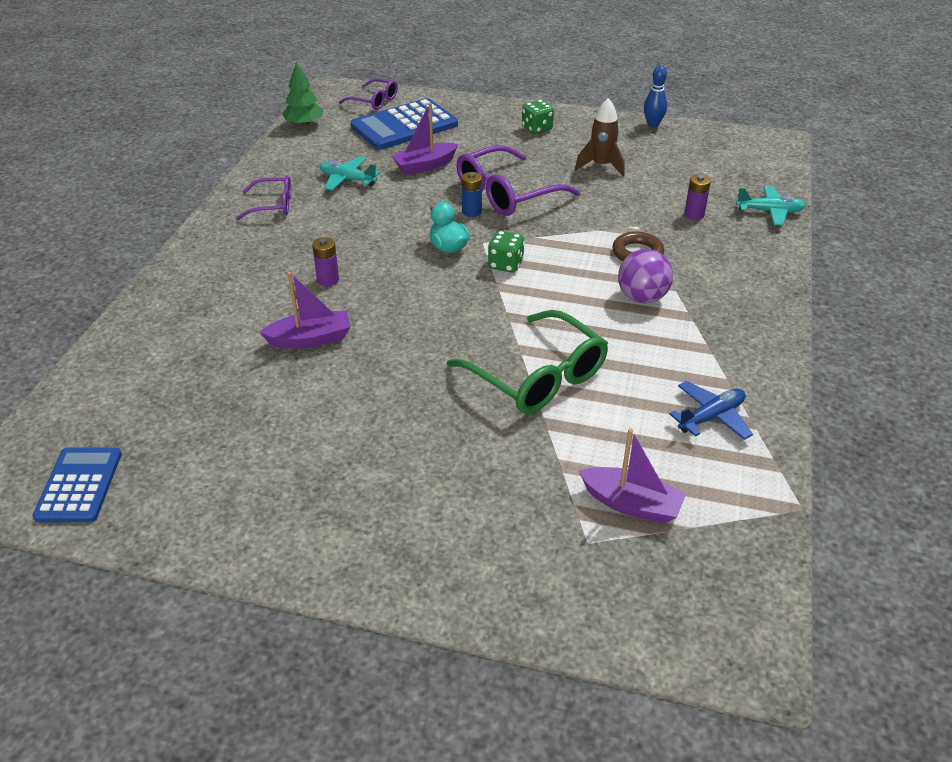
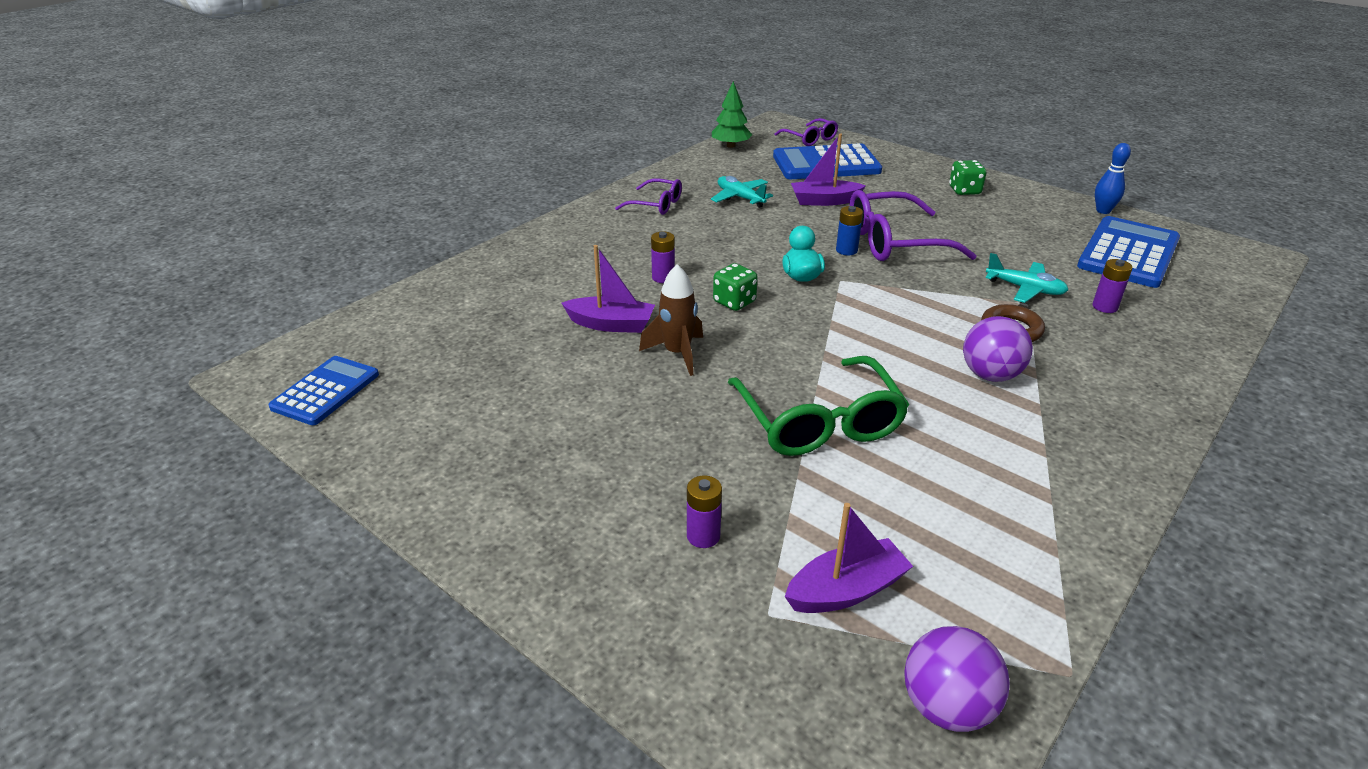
camera: 25 degrees right, 5 degrees down
green dice [488,231,525,273] -> green dice moved to [713,263,758,311]
brown rocket [575,98,624,176] -> brown rocket moved to [639,264,703,376]
purple boat [579,428,686,524] -> purple boat turned 75 degrees counterclockwise [785,503,913,613]
blue plane [669,381,753,440] -> none
turquoise plane [736,186,806,226] -> turquoise plane moved to [986,253,1068,303]
none -> purple battery [687,475,722,548]
none -> purple ball [904,626,1010,732]
none -> blue calculator [1077,216,1180,288]

